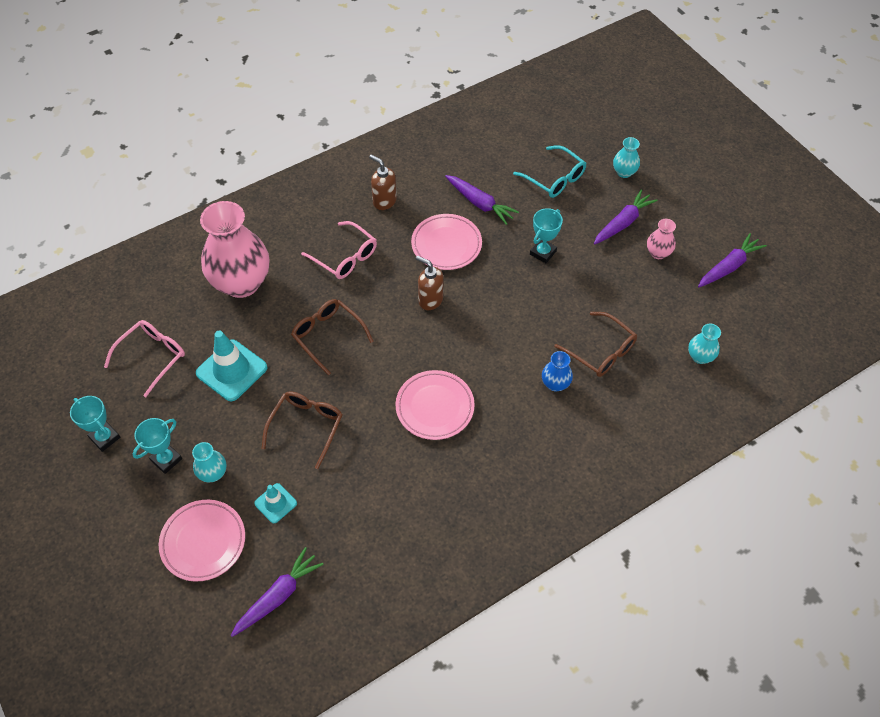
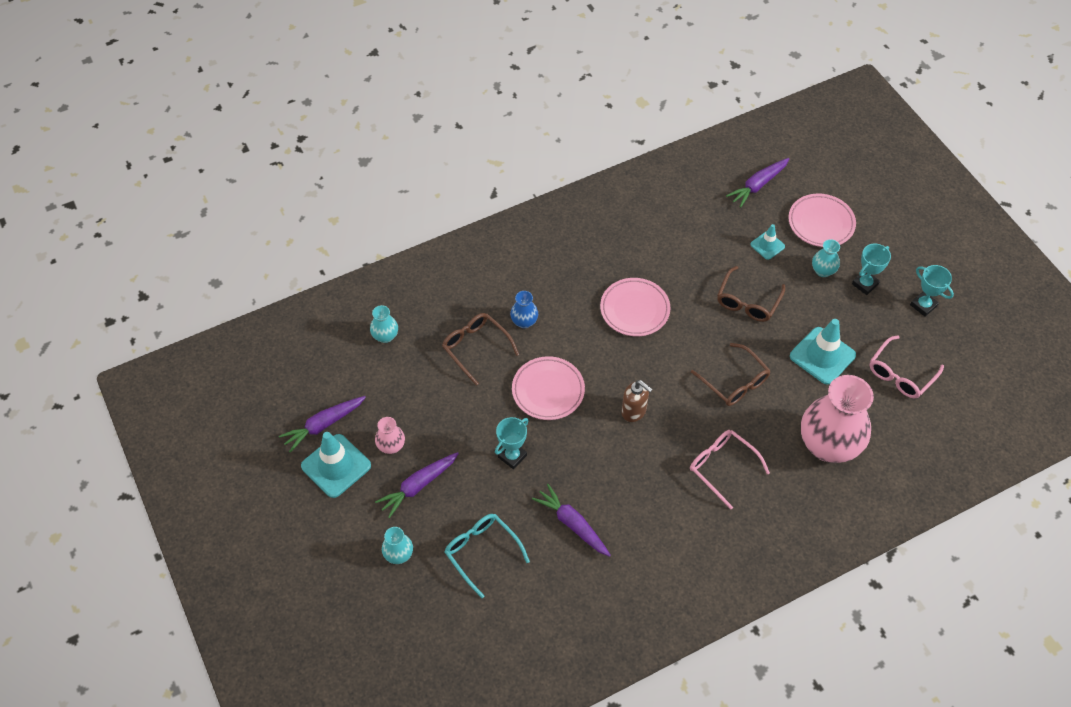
camera: 175 degrees left, 0 degrees up
brown soap dispenser [369,155,397,210] -> none
pink plate [411,214,482,270] -> pink plate moved to [512,356,585,420]
none -> turquoise traffic cone [301,432,371,498]

